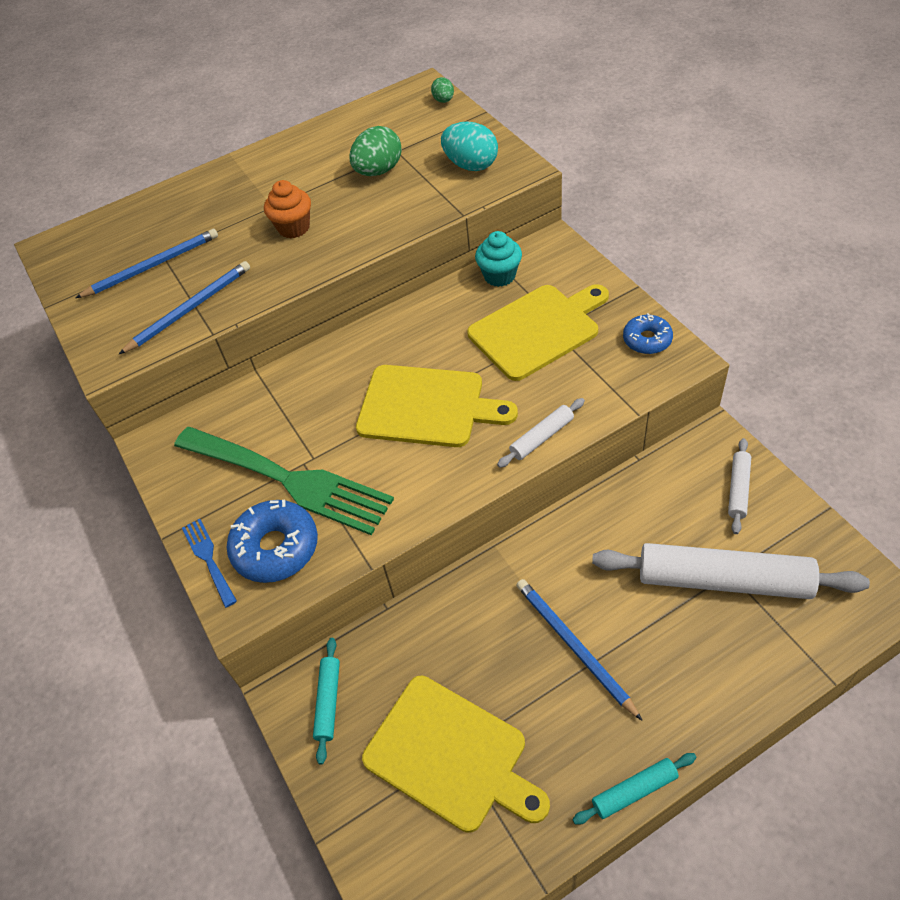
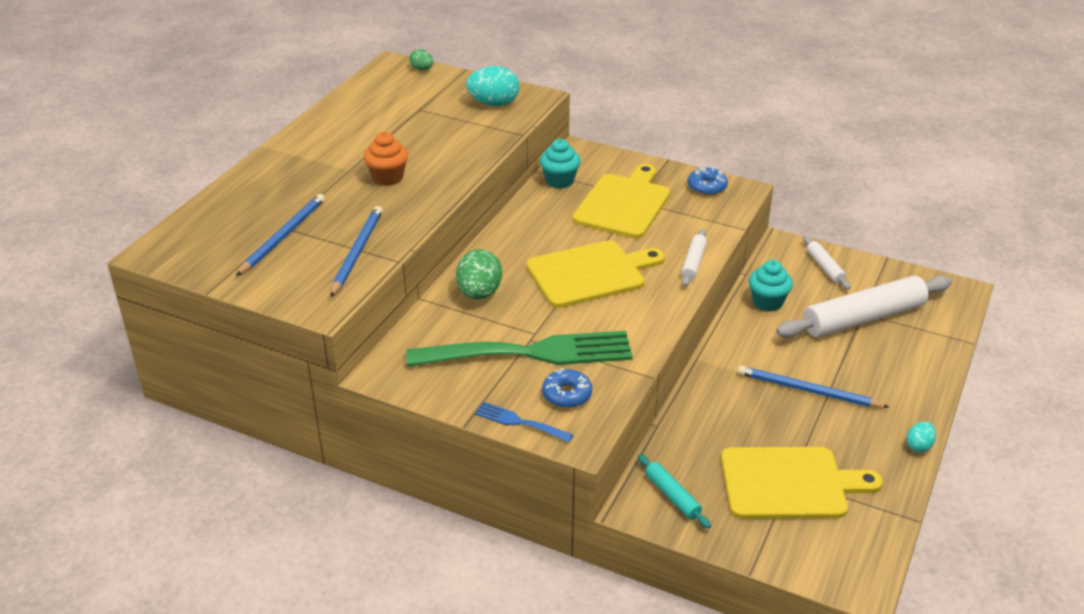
camera: 40 degrees left, 15 degrees down
blue donut [227,499,318,583] -> blue donut [542,368,592,408], size x0.62
green egg [350,126,402,176] -> green egg moved to [456,249,502,300]
turquoise rolling pin [573,753,696,825] -> turquoise egg [906,422,936,453]
none -> turquoise cupcake [749,260,793,312]

